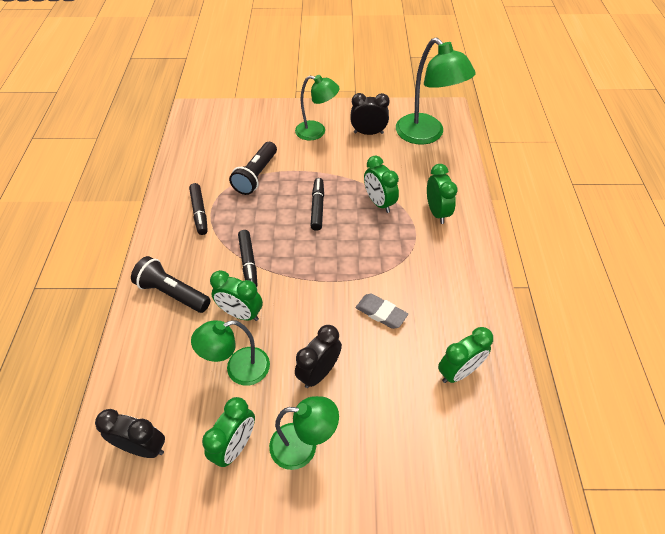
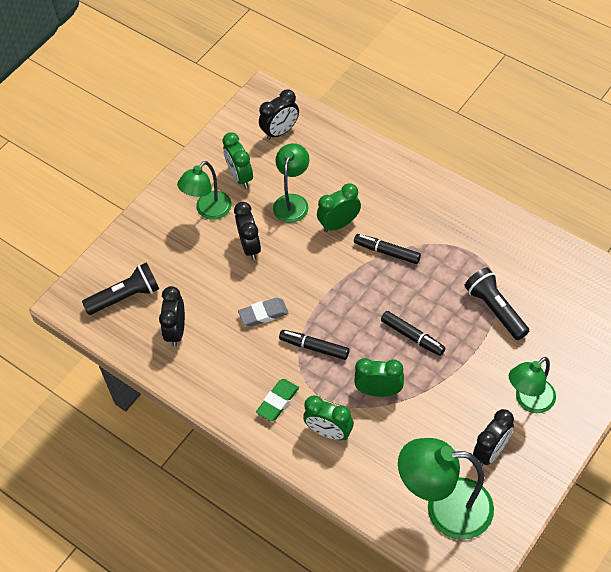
camera: 130 degrees right, 5 degrees up
black flashlight [131,256,211,313] -> black flashlight moved to [82,262,159,315]
black marker [189,183,208,235] -> black marker moved to [279,330,349,360]
green clock [438,327,493,383] -> black clock [159,286,185,347]
none -> green eraser [256,379,299,421]

